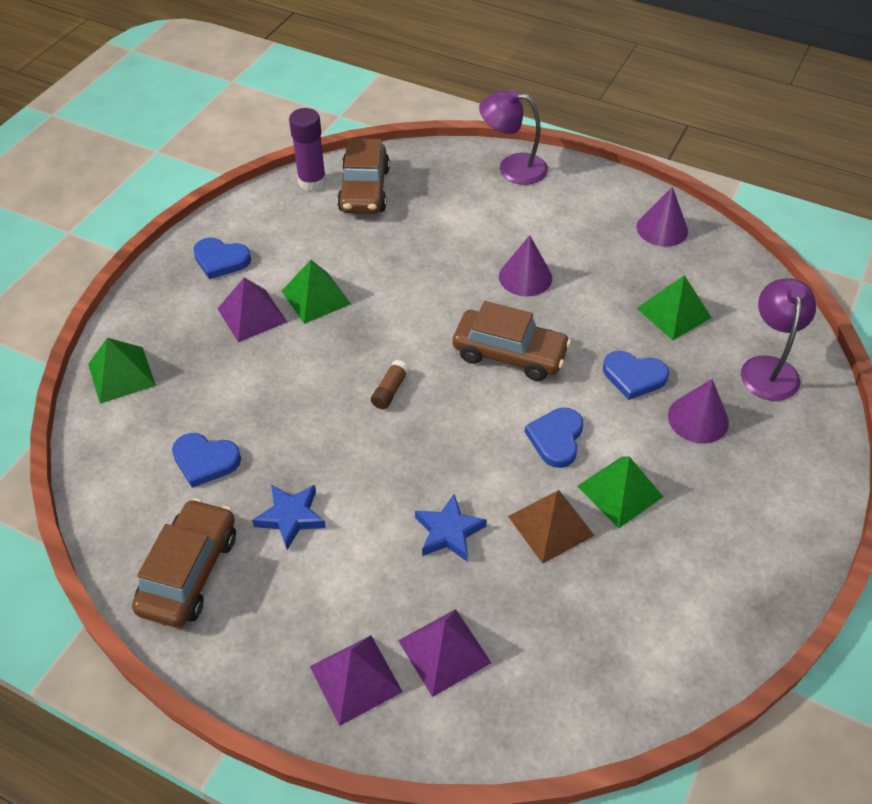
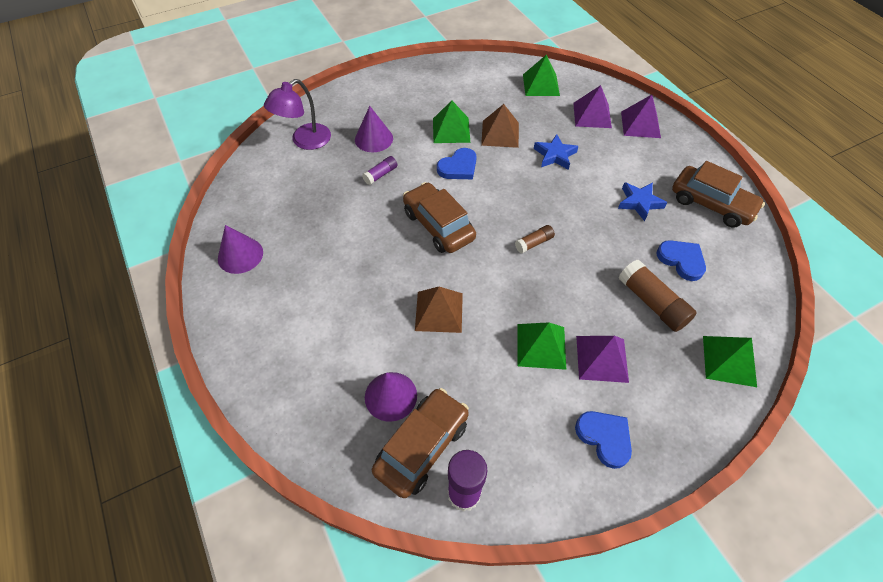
camera: 145 degrees left, 5 degrees up
brown car [132,498,236,628] -> brown car turned 105 degrees counterclockwise [672,161,765,228]
purple lamp [479,89,548,185] -> none
purple cone [499,235,552,297] -> purple cone moved to [365,372,417,422]
blue heart [603,351,669,400] -> purple glue stick [362,156,397,185]
green pyramid [637,275,712,340] -> green pyramid moved to [523,55,560,96]
none -> brown pyramid [415,287,463,333]
none -> brown glue stick [619,260,697,332]

